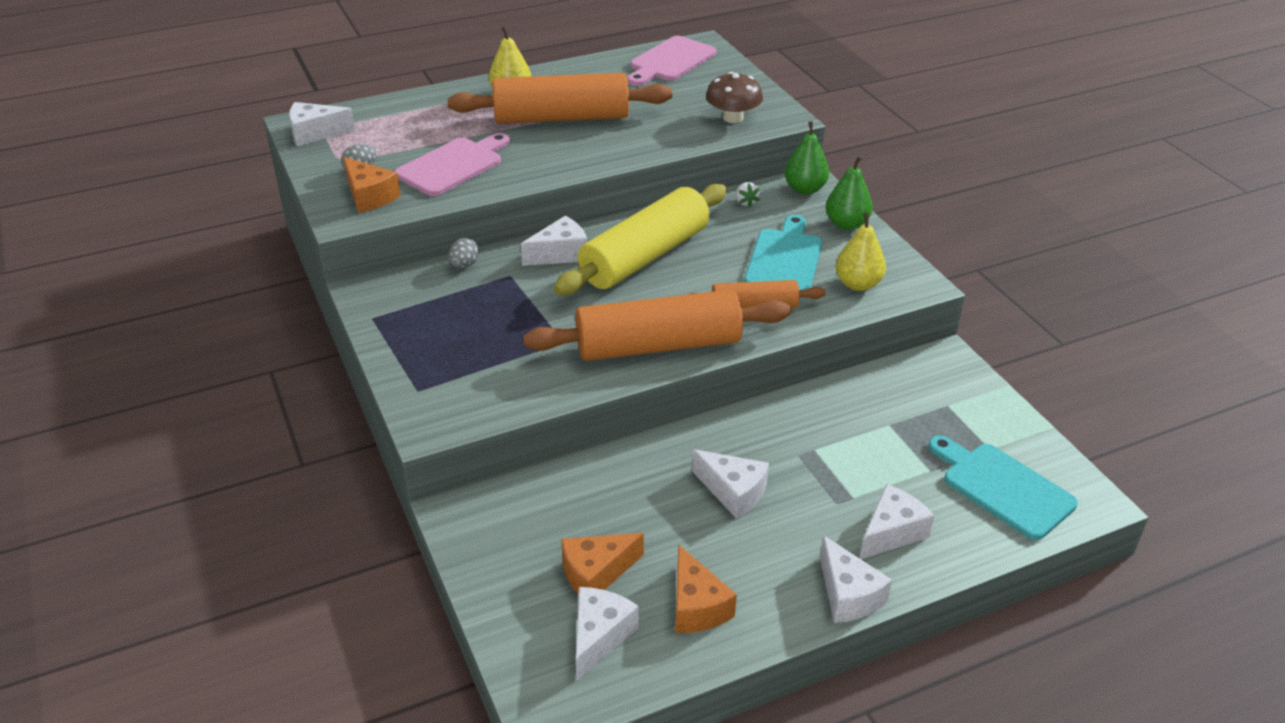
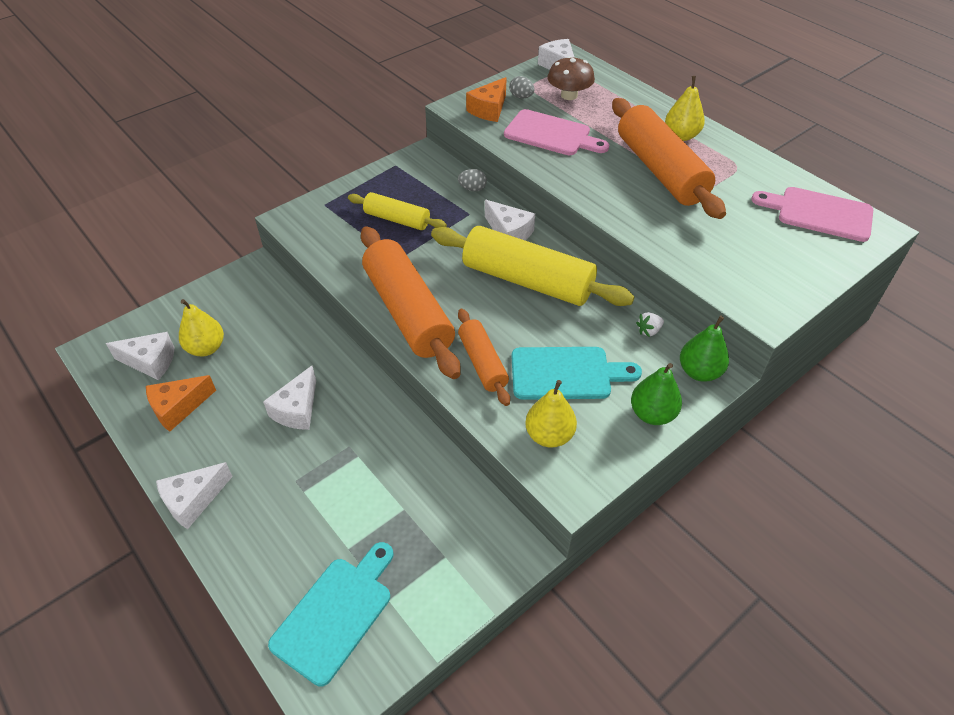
camera: 75 degrees right, 10 degrees up
orange cheese [561,533,644,595] -> yellow pear [179,299,224,356]
brown mushroom [706,72,763,123] -> brown mushroom moved to [548,56,595,100]
white cheese [860,484,935,559] -> none
none -> yellow rolling pin [348,192,447,230]

